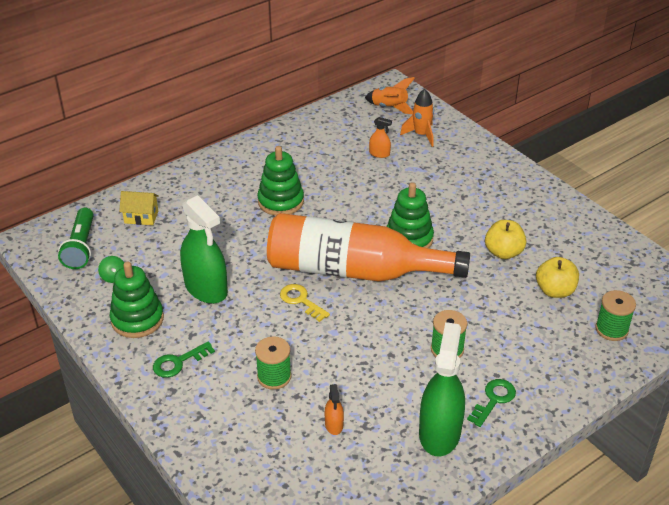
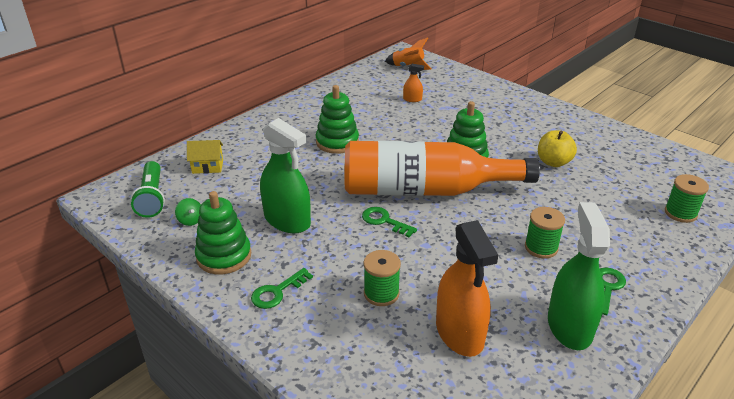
camera: 10 degrees left, 5 degrees down
yellow key [280,284,330,322] -> green key [362,207,417,237]
orange spray bottle [324,384,344,435] -> orange spray bottle [436,220,498,357], size x2.26
orange rocket [400,89,434,147] -> none
yellow apple [536,257,579,298] -> none

